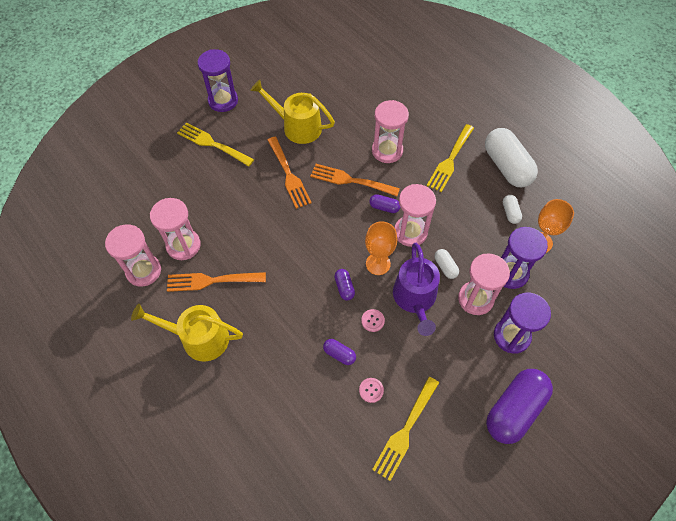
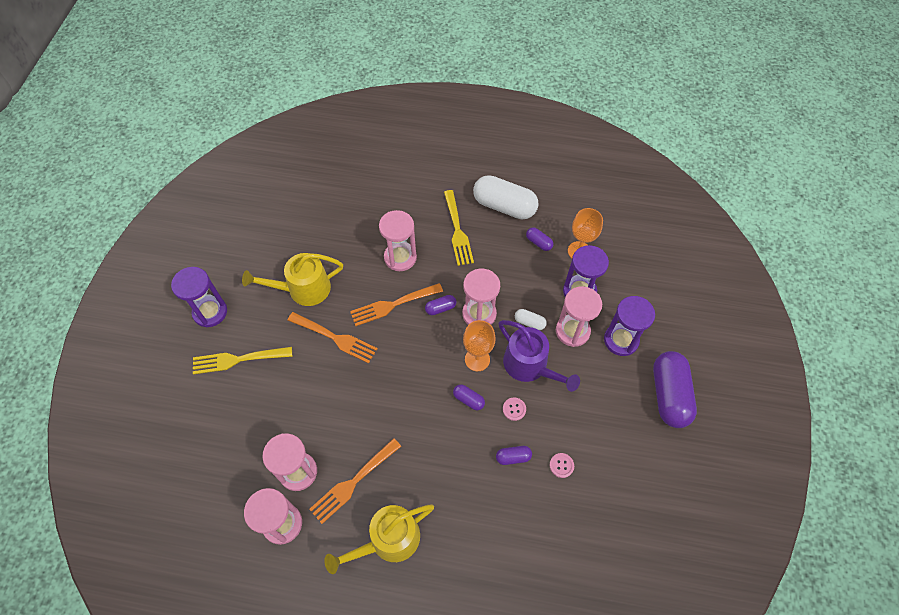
camera: 40 degrees left, 0 degrees up
yellow fork [372,377,439,481] -> none
white capsule [503,195,522,224] -> purple capsule [526,227,553,251]

